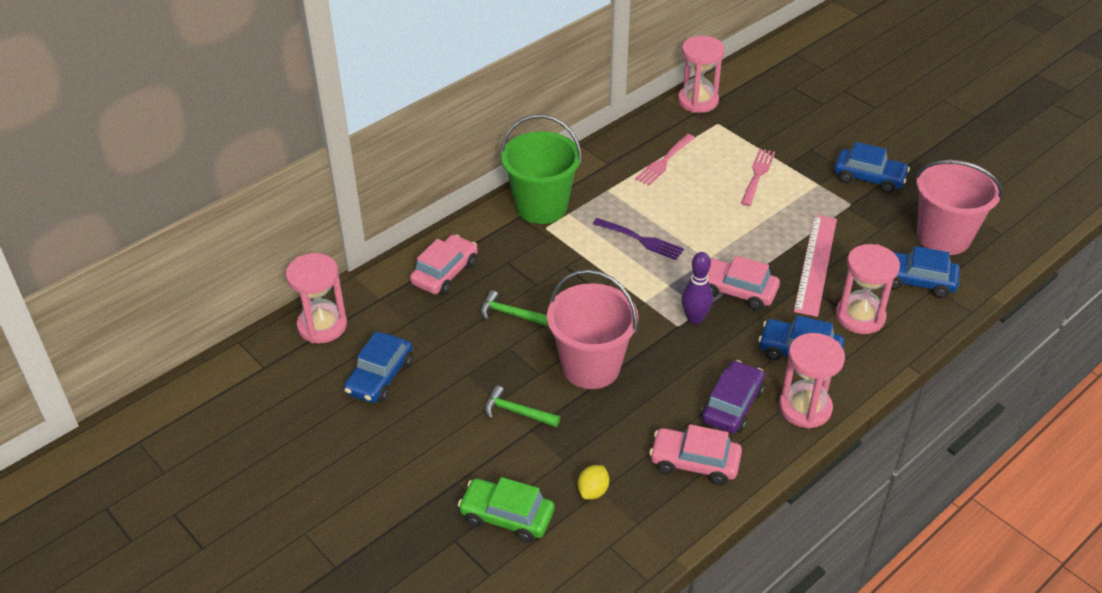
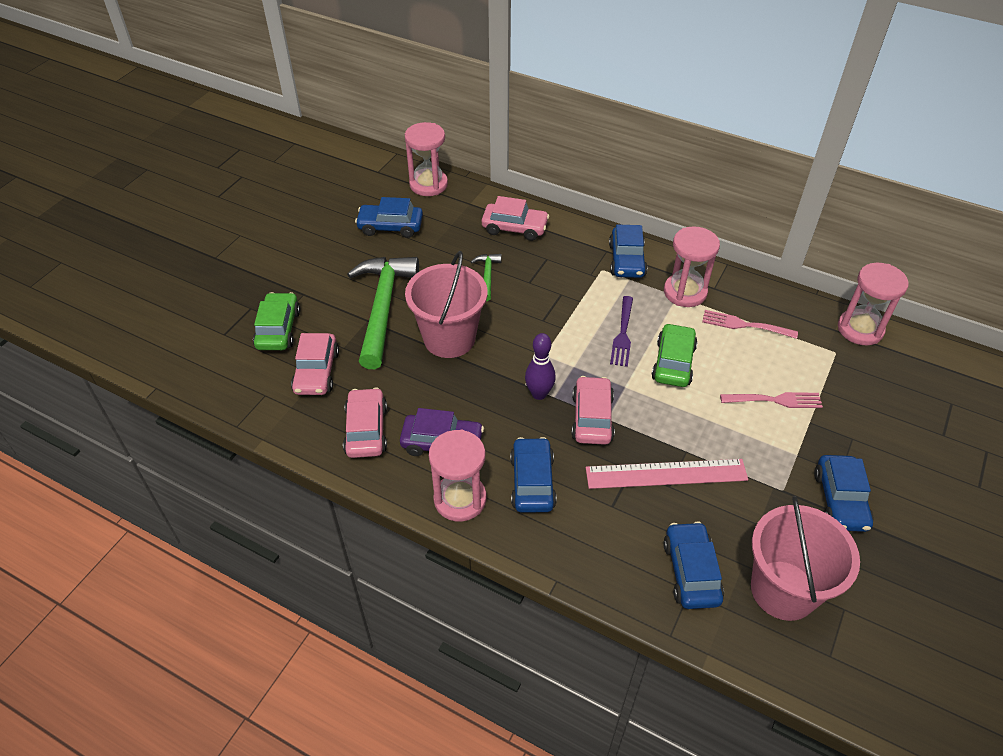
camera: 70 degrees right, 5 degrees up
green hammer [484,385,560,427] -> green hammer [347,257,419,369], size x2.21
green bucket [500,114,582,224] -> blue car [609,225,647,278]
yellow lemon [578,465,609,500] -> pink car [291,333,339,395]
pink hourglass [835,244,900,334] -> pink hourglass moved to [664,226,720,307]
none -> green car [651,323,697,387]

